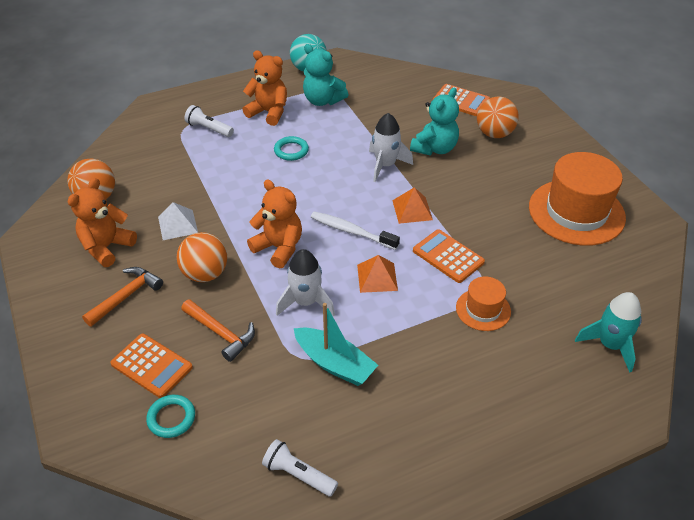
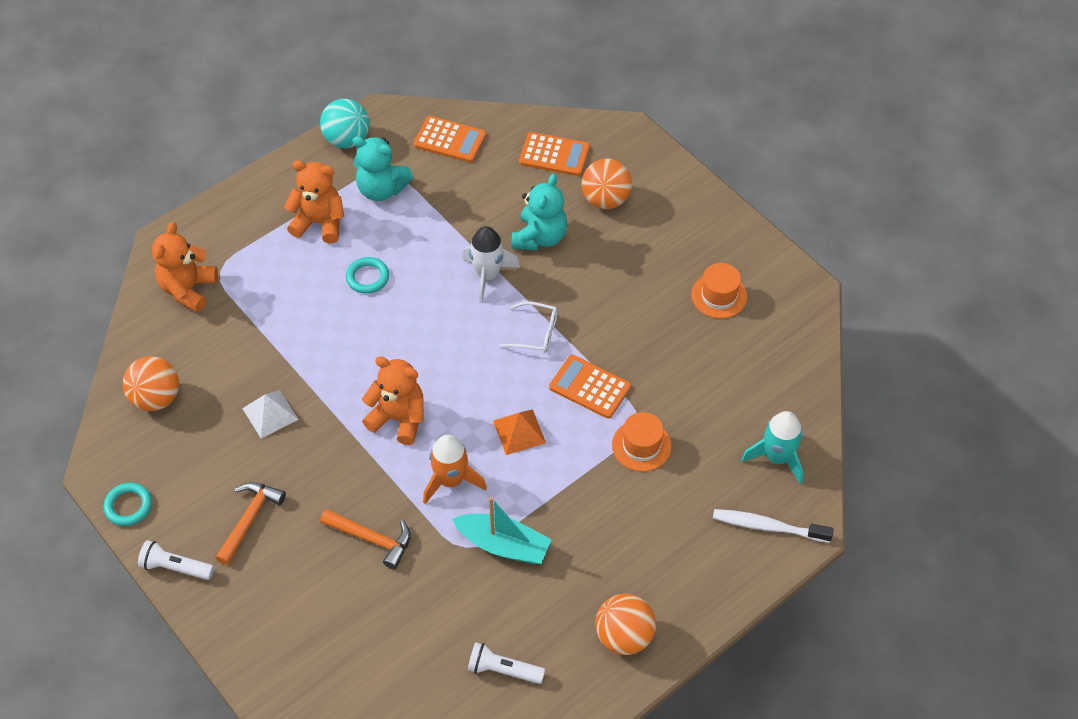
camera: 15 degrees left, 10 degrees up
orange teddy bear [68,178,137,267] -> orange teddy bear moved to [152,222,218,312]
orange calculator [110,334,193,398] -> orange calculator moved to [414,116,486,163]
turquoise ring [146,395,195,438] -> turquoise ring moved to [104,483,152,526]
orange ball [177,232,227,282] -> orange ball moved to [595,594,656,655]
white flashlight [185,105,234,137] -> white flashlight moved to [138,540,214,580]
white rocket [276,249,335,316] -> orange rocket [423,435,487,504]
white toothbrush [311,211,400,250] -> white toothbrush moved to [713,509,834,543]
orange pyramid [392,187,433,224] -> white glasses [499,301,558,353]
orange hat [529,152,626,246] -> orange hat [691,263,747,319], size x0.51

